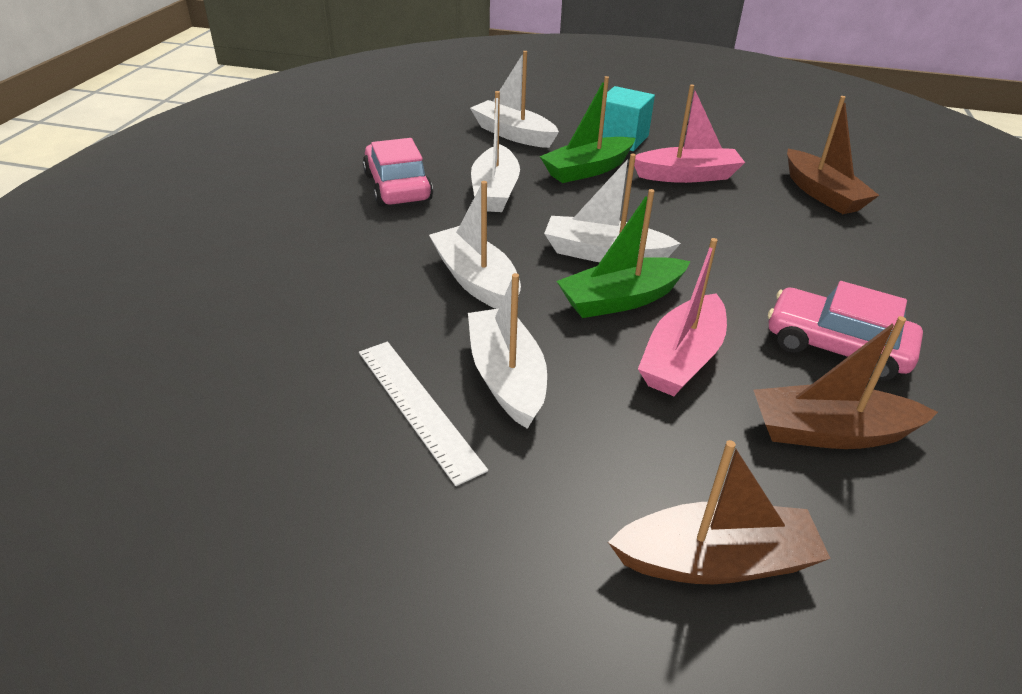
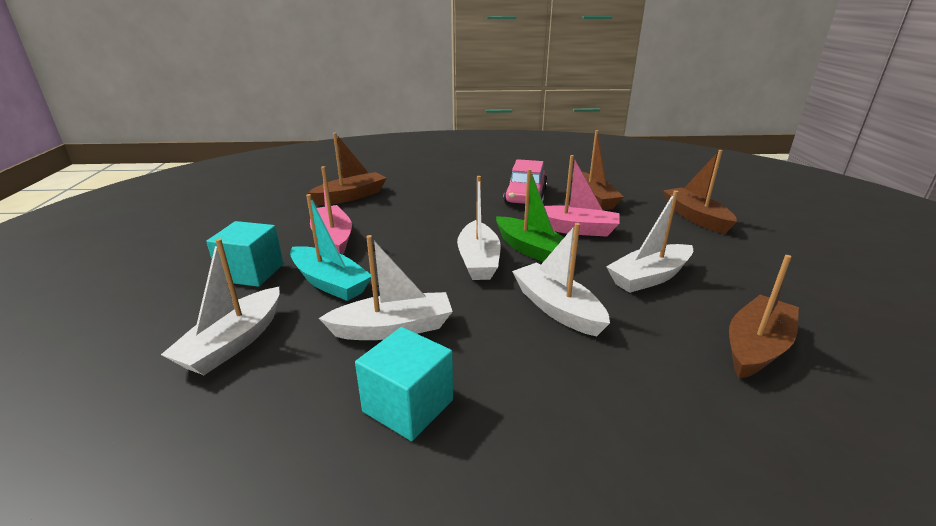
camera: 105 degrees left, 10 degrees down
white ruler [359,342,488,486] -> none
pink car [363,138,433,207] -> turquoise cube [355,327,453,441]
white boat [429,181,521,309] -> white boat turned 105 degrees clockwise [512,223,610,337]
green boat [540,76,635,183] -> turquoise boat [290,194,371,301]
none -> brown boat [729,255,799,379]

